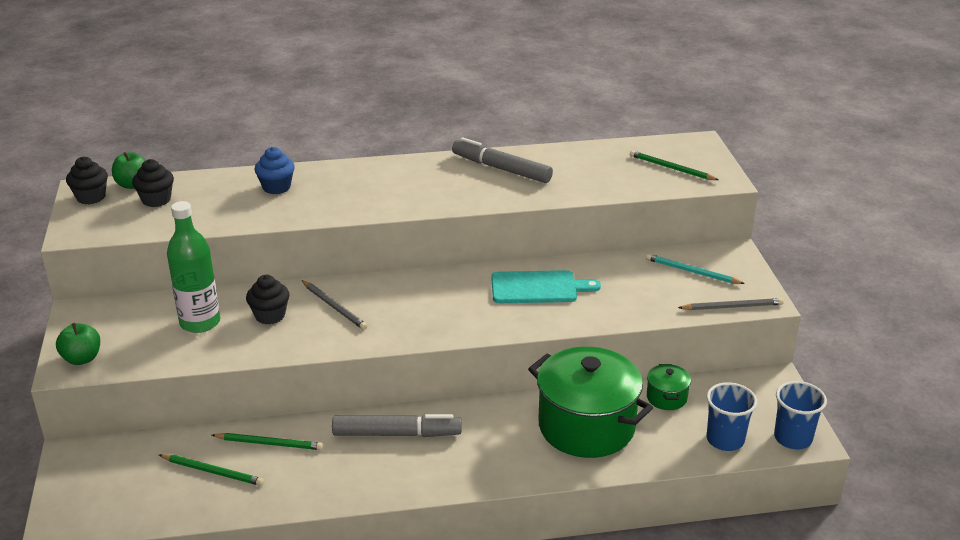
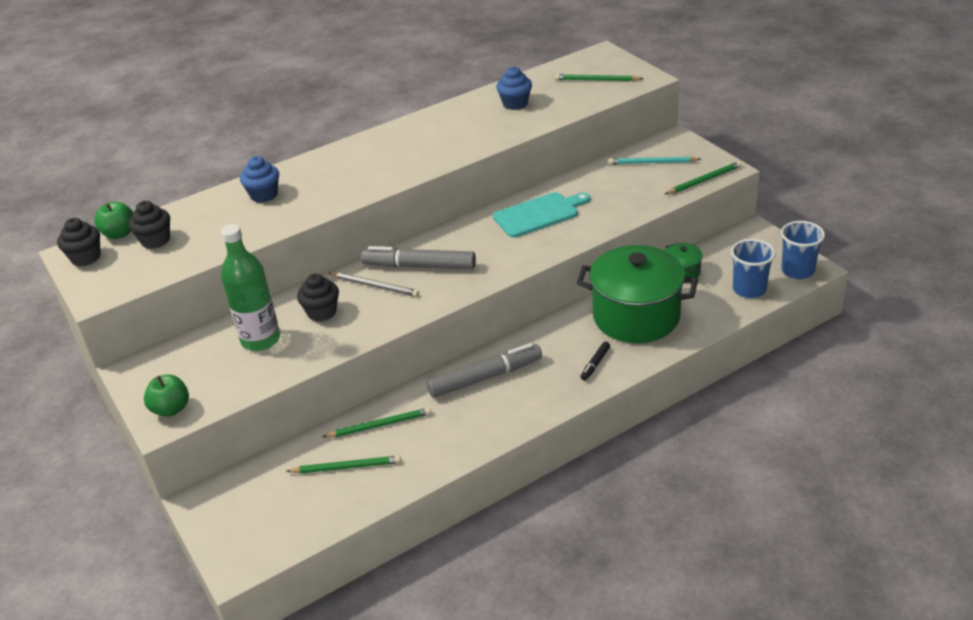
camera: 20 degrees left, 5 degrees up
grey marker [452,137,553,183] -> grey marker moved to [361,246,476,269]
grey pencil [678,298,784,310] -> green pencil [665,161,741,194]
none -> blue cupcake [496,67,532,110]
none -> black marker [580,342,610,381]

